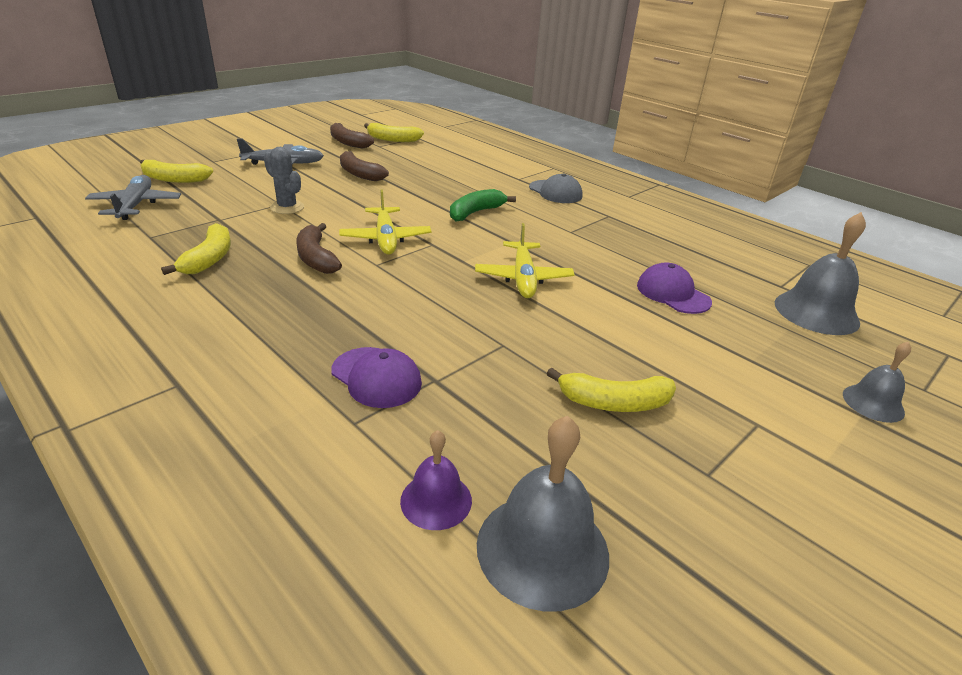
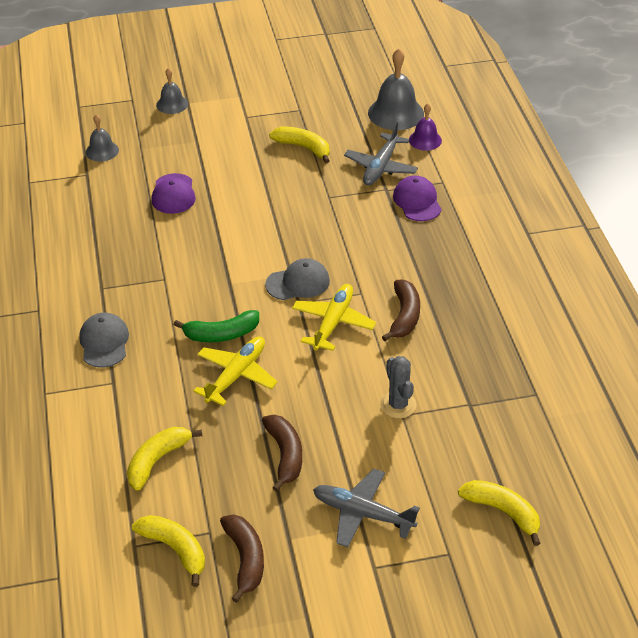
camera: 145 degrees left, 10 degrees up
grey plane [85,175,181,220] -> grey plane moved to [344,122,418,185]
yellow banana [161,223,231,275] -> yellow banana moved to [127,427,202,491]
yellow plane [475,223,575,298] -> yellow plane moved to [193,337,278,406]
grey bell [775,212,866,335] -> grey bell [85,114,119,162], size x0.58
none -> grey cap [265,258,330,300]

